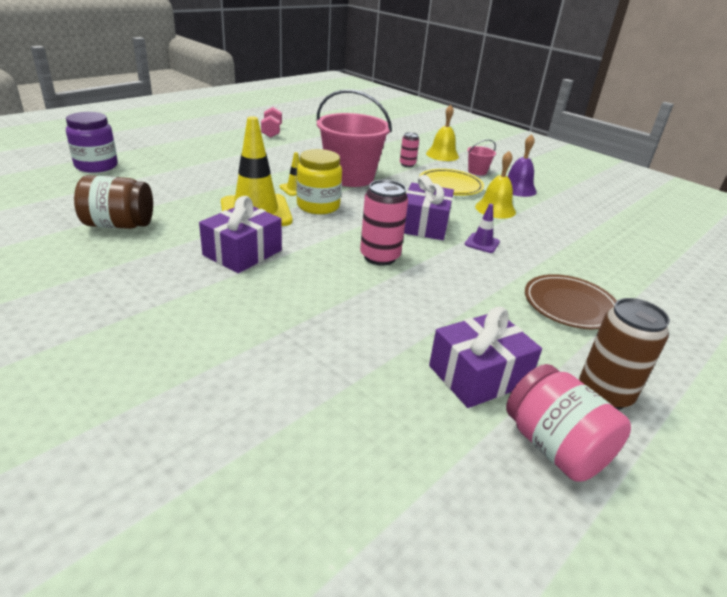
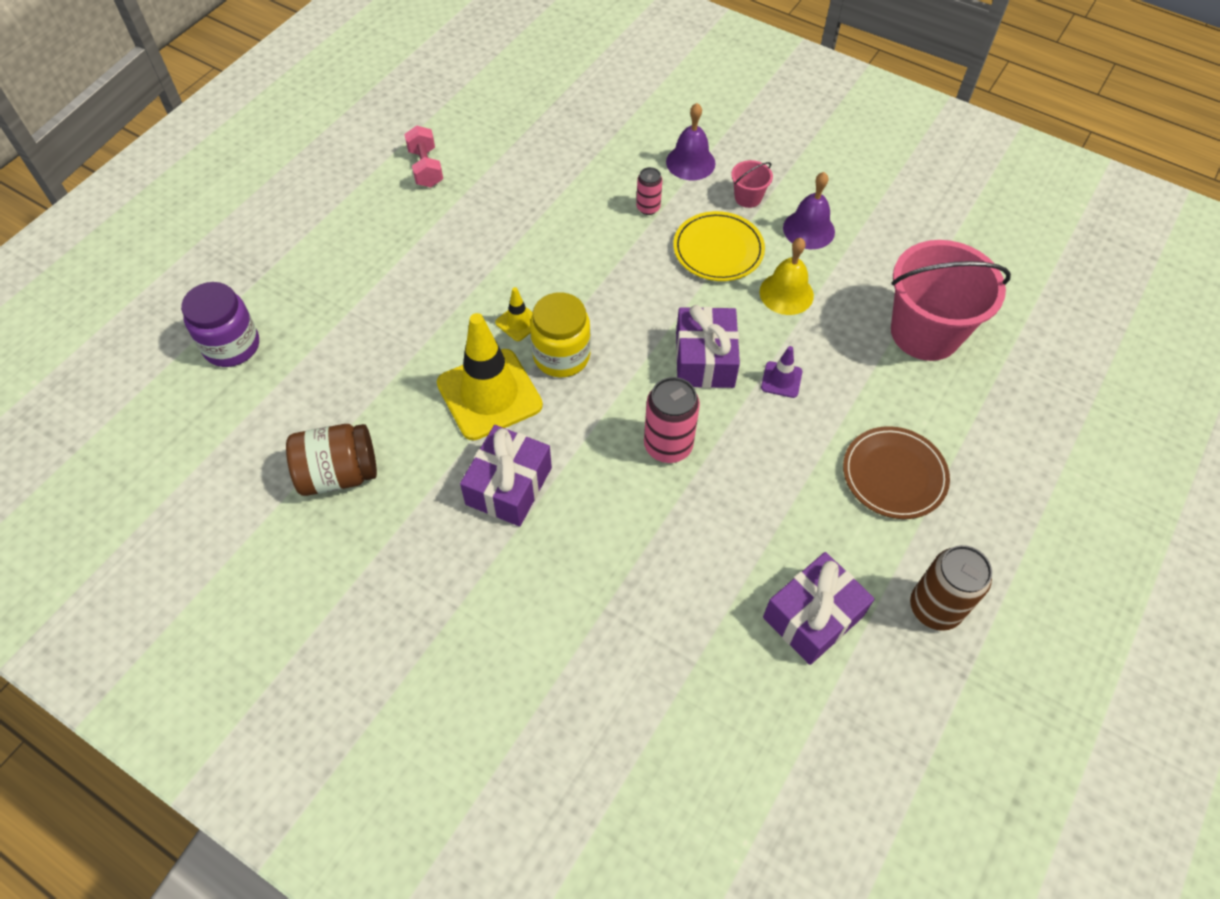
camera: 10 degrees left, 25 degrees up
pink bucket [317,89,392,187] -> pink bucket moved to [891,240,1011,361]
yellow bell [426,105,459,161] -> purple bell [666,103,715,180]
pink jar [506,364,631,482] -> none

